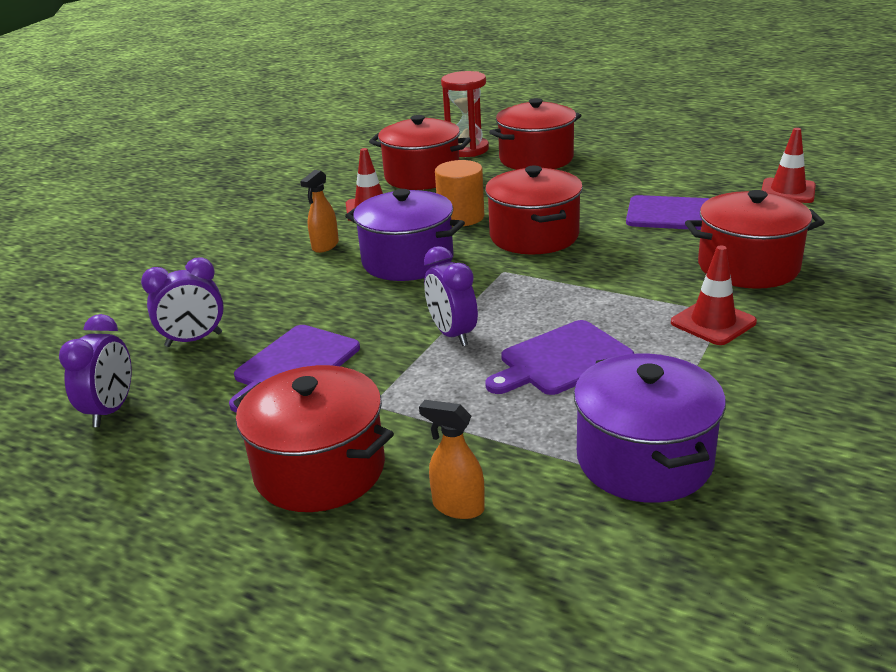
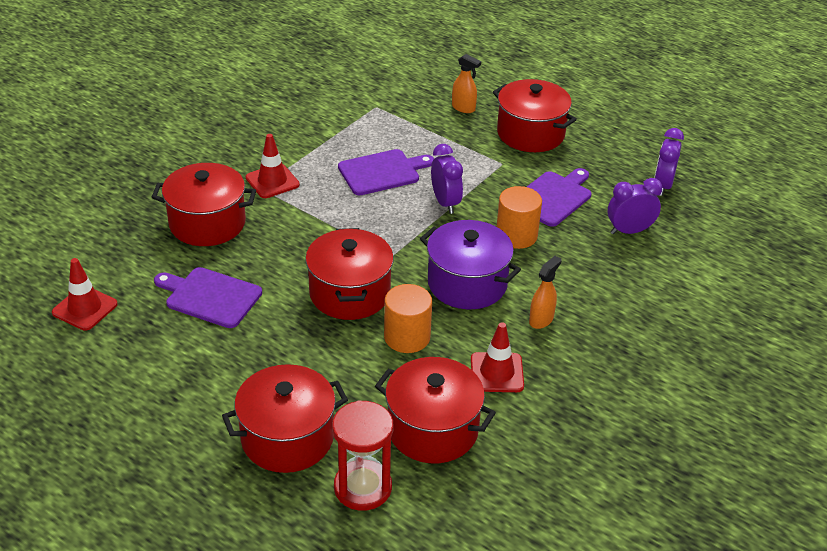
camera: 175 degrees left, 10 degrees up
purple pot [574,353,726,503] -> none
none -> orange cylinder [497,186,542,249]

